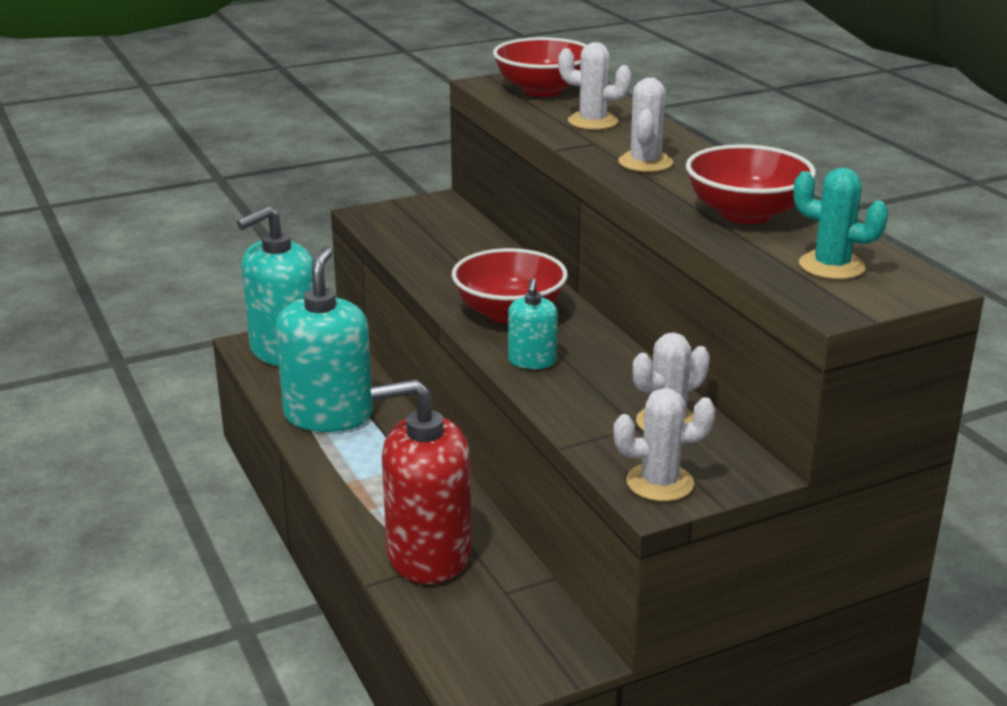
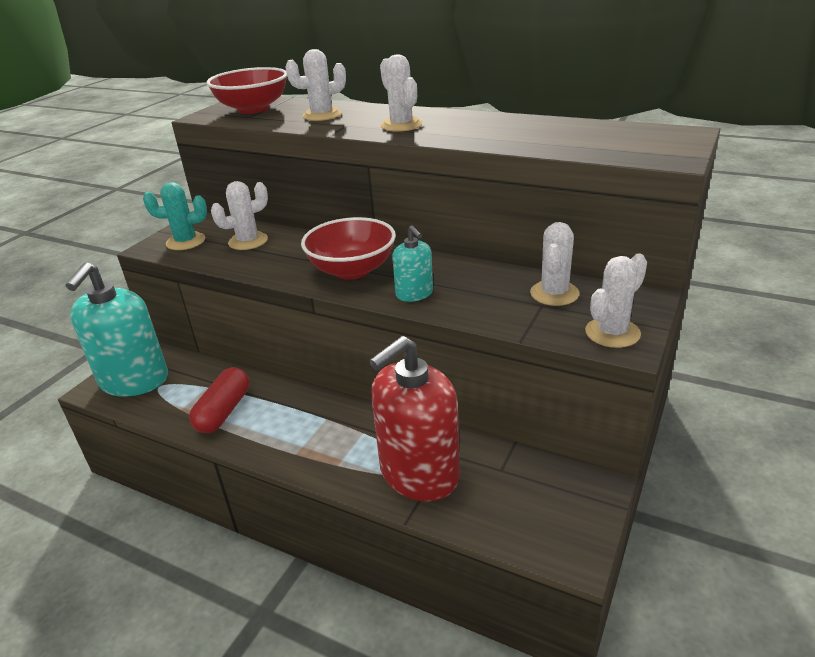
camera: 35 degrees left, 5 degrees up
turquoise soap dispenser [275,247,373,432] -> red capsule [189,367,249,433]
red bowl [686,144,816,224] -> none
turquoise cactus [793,168,889,280] -> turquoise cactus moved to [143,182,207,250]
none -> white cactus [211,181,268,250]

